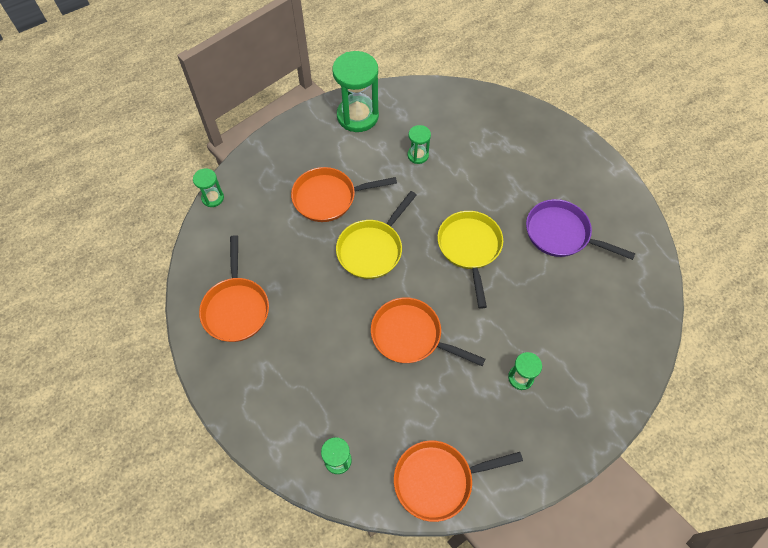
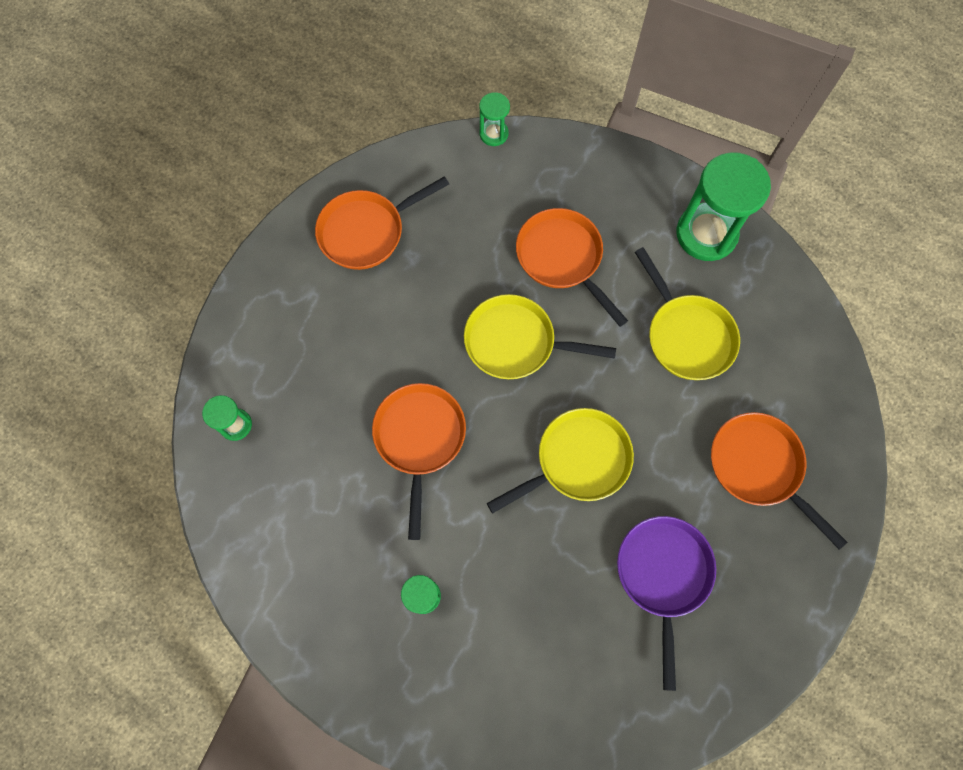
camera: 65 degrees right, 10 degrees up
orange pan [394,441,523,522] -> orange pan moved to [711,412,847,550]
green hourglass [407,125,431,164] -> yellow pan [635,247,740,380]

